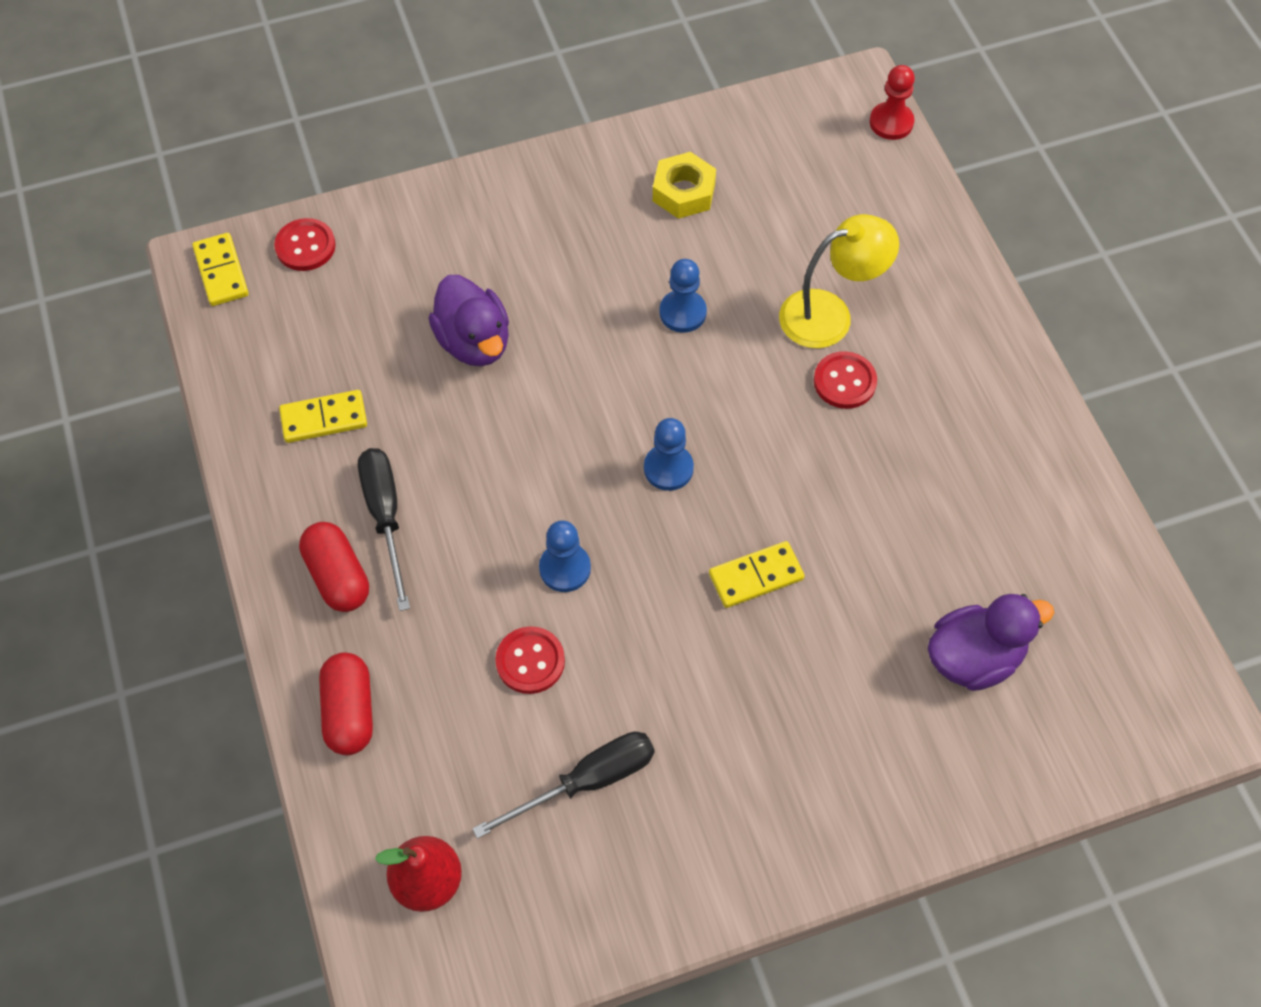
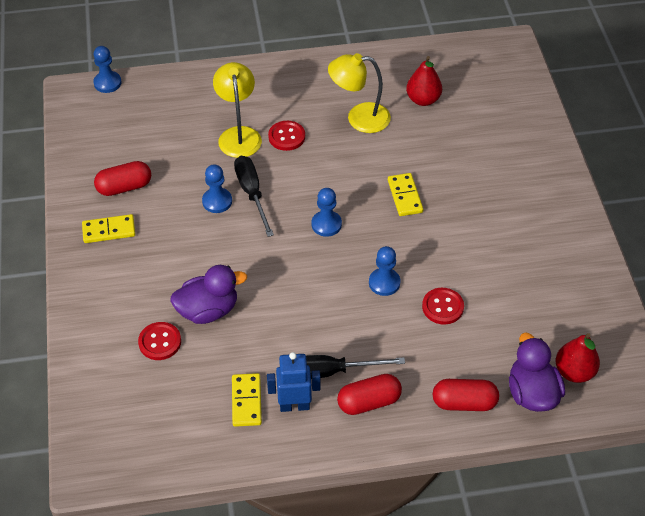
camera: 80 degrees left, 10 degrees down
yellow domino [192,233,249,306] -> yellow domino moved to [82,214,135,243]
red button [274,218,336,271] -> red button moved to [138,322,181,360]
black screwdriver [472,732,655,839] -> black screwdriver moved to [234,156,274,237]
yellow nut [653,152,716,219] -> red capsule [94,161,151,196]
red pawn [870,65,915,140] -> blue pawn [93,46,122,93]
purple duck [928,594,1054,691] -> purple duck moved to [509,332,565,412]
none -> blue robot [267,352,320,412]
none -> yellow lamp [328,53,391,133]
none -> red pear [406,56,442,106]

